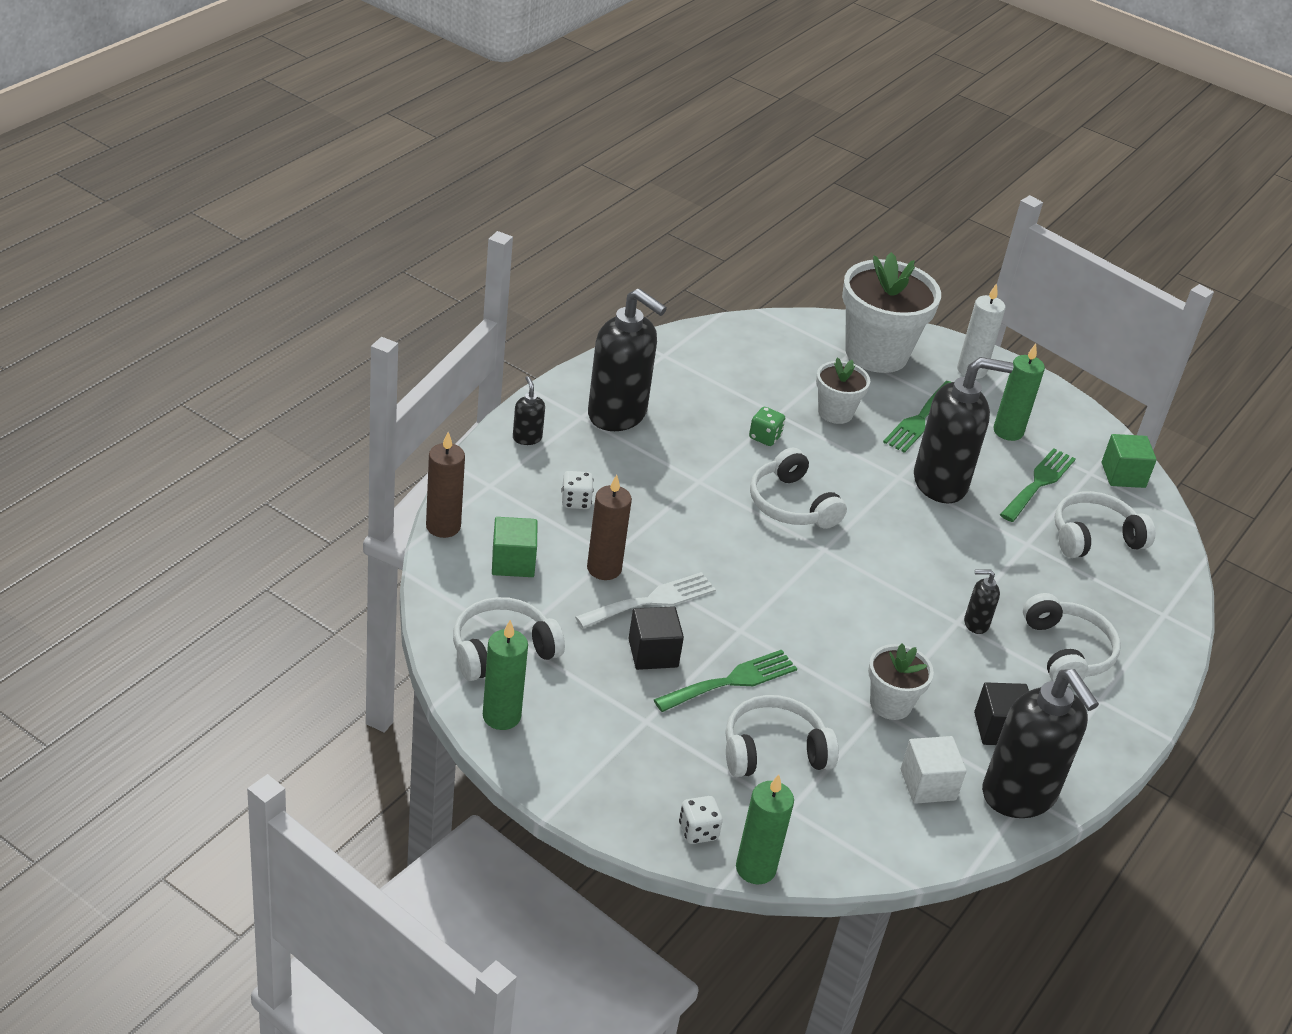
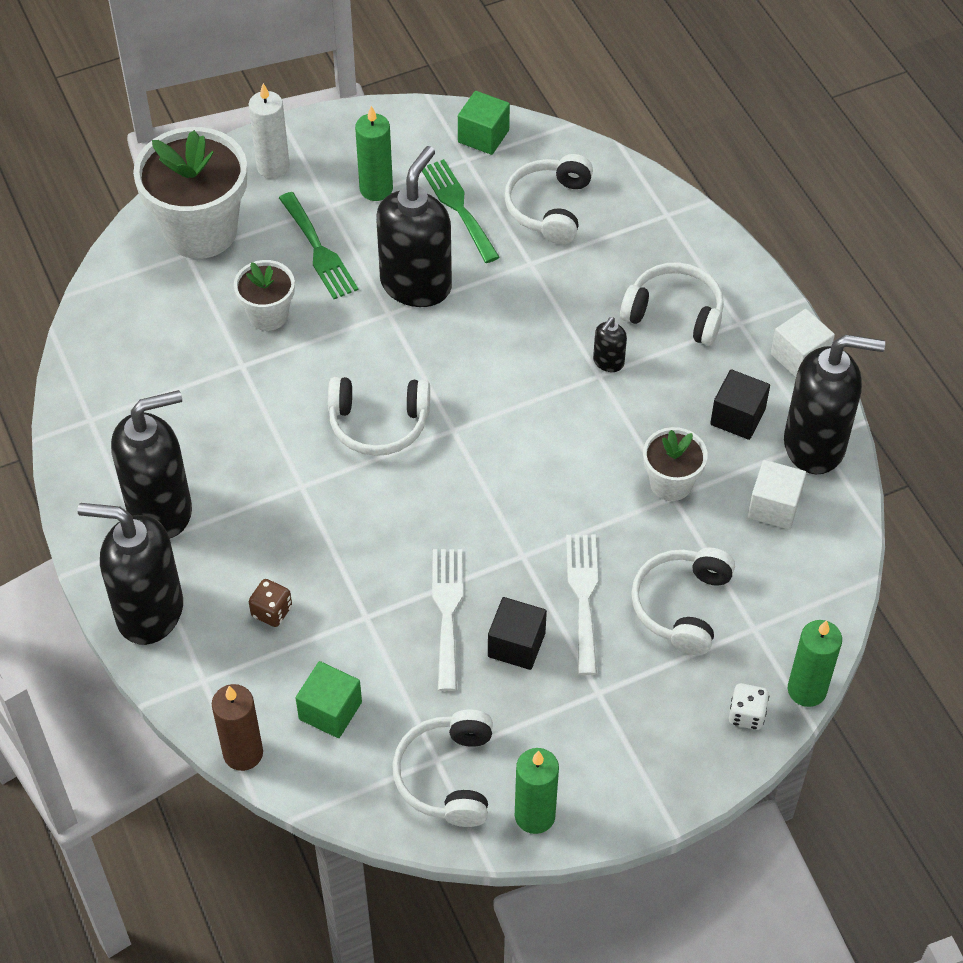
camera: 55 degrees left, 15 degrees up
black soap dispenser [513,376,545,445] -> black soap dispenser [77,503,183,645], size x2.32
white dice [561,471,594,509] -> brown dice [249,579,292,627]
brown candle [587,475,632,580] -> none
green fork [654,650,797,712] -> white fork [566,535,598,675]
green dice [749,407,785,446] -> none
none -> white cube [771,309,835,377]

